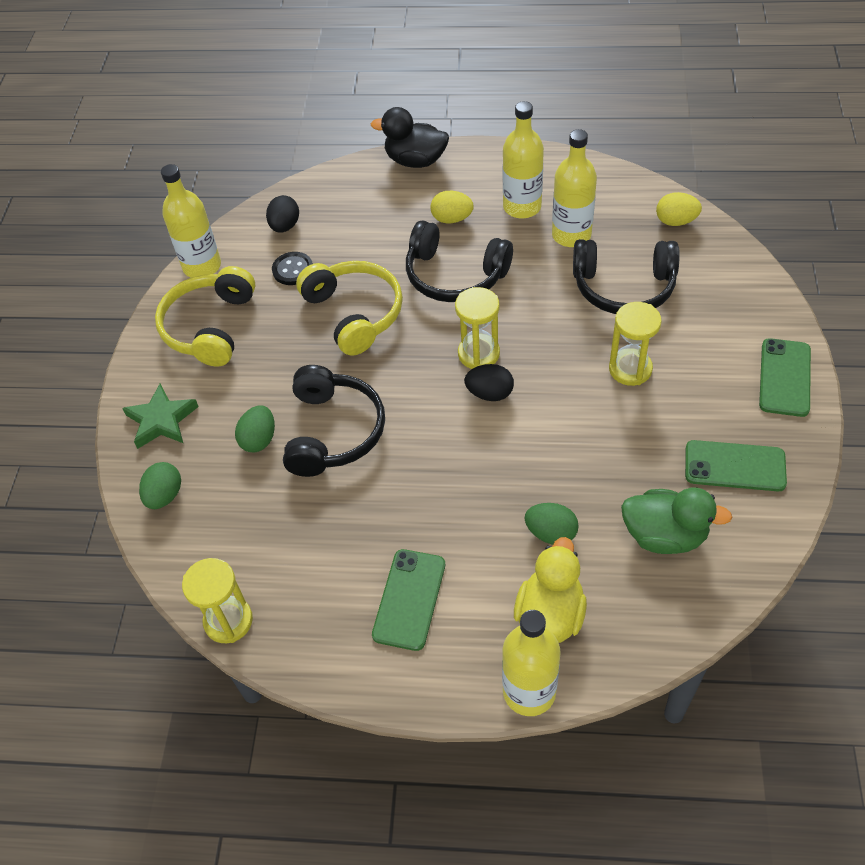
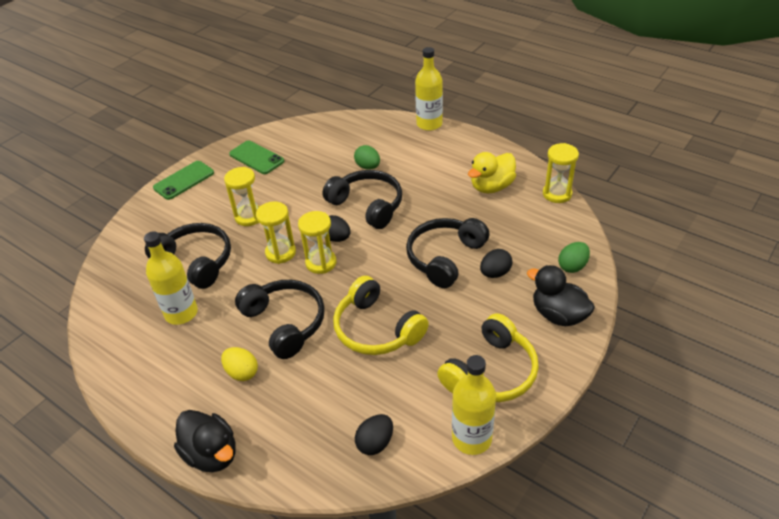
camera: 150 degrees left, 10 degrees down
green star [122,384,199,449] -> black duck [527,265,595,326]
green egg [235,405,275,452] -> black egg [480,249,513,278]
black button [272,252,313,285] -> none
yellow headphones [296,261,403,356] -> yellow headphones turned 45 degrees counterclockwise [333,276,429,355]
green phone [372,549,445,651] -> none
yellow bottle [503,101,544,218] -> none
yellow duck [514,537,587,643] -> yellow duck moved to [468,152,516,193]
green duck [621,487,732,554] -> none
yellow egg [656,192,702,226] -> none
none -> yellow hourglass [256,201,296,264]
none -> black headphones [323,170,402,229]

